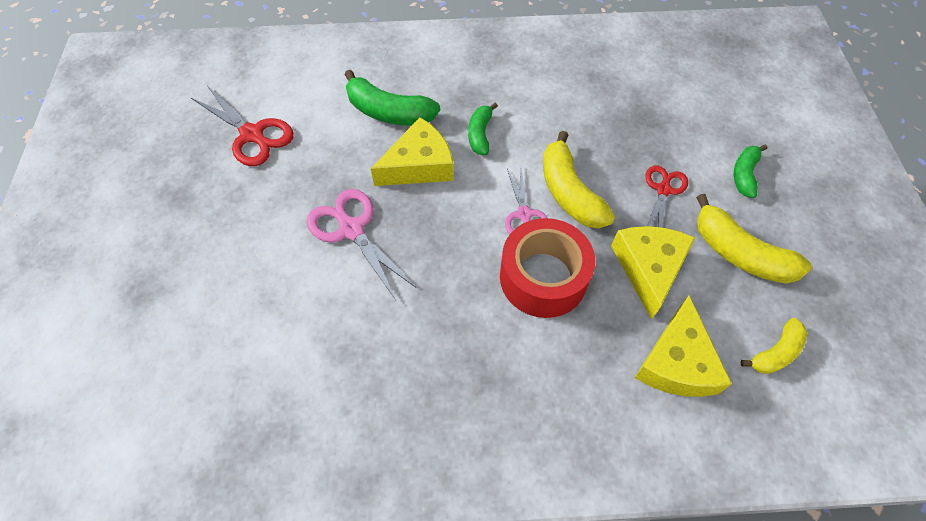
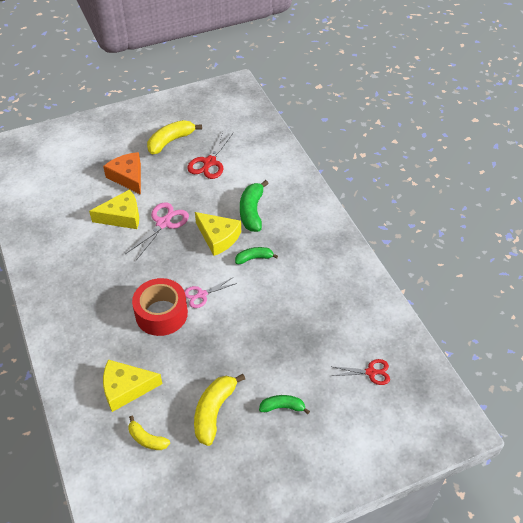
camera: 70 degrees right, 10 degrees down
yellow banana [543,131,615,228] -> yellow banana moved to [147,120,202,155]
yellow cheese [611,226,695,320] -> yellow cheese moved to [89,189,139,229]
red scissors [646,165,688,227] -> red scissors moved to [332,359,390,385]
none -> orange cheese [103,152,141,195]

